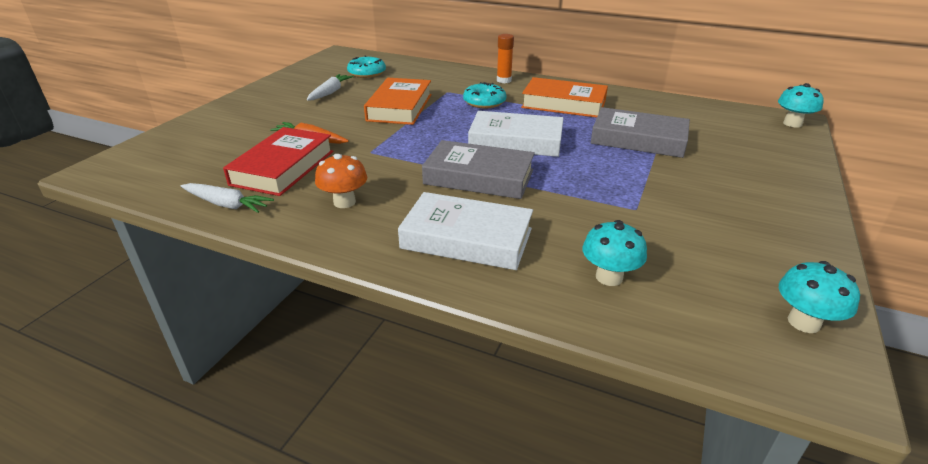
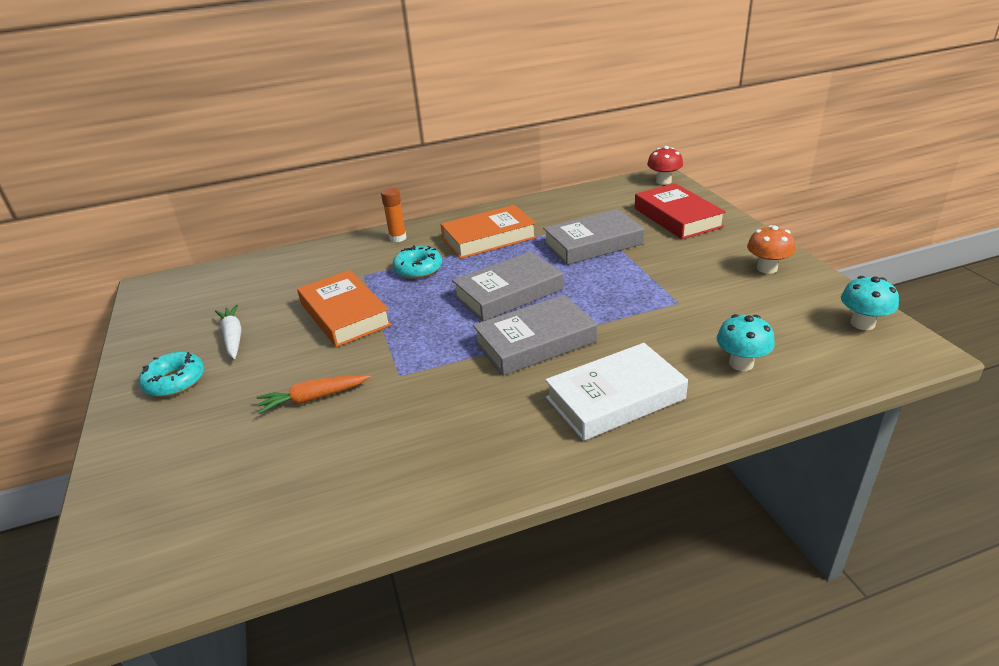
camera: 40 degrees left, 0 degrees up
white carrot [181,183,274,213] -> none
red book [223,127,333,196] -> red book moved to [635,183,726,239]
orange mushroom [315,154,367,208] -> orange mushroom moved to [747,225,795,274]
turquoise donut [347,56,386,78] -> turquoise donut moved to [139,352,204,397]
white book [468,111,563,157] -> grey book [452,251,563,321]
turquoise mushroom [778,83,824,127] -> red mushroom [647,146,683,185]

